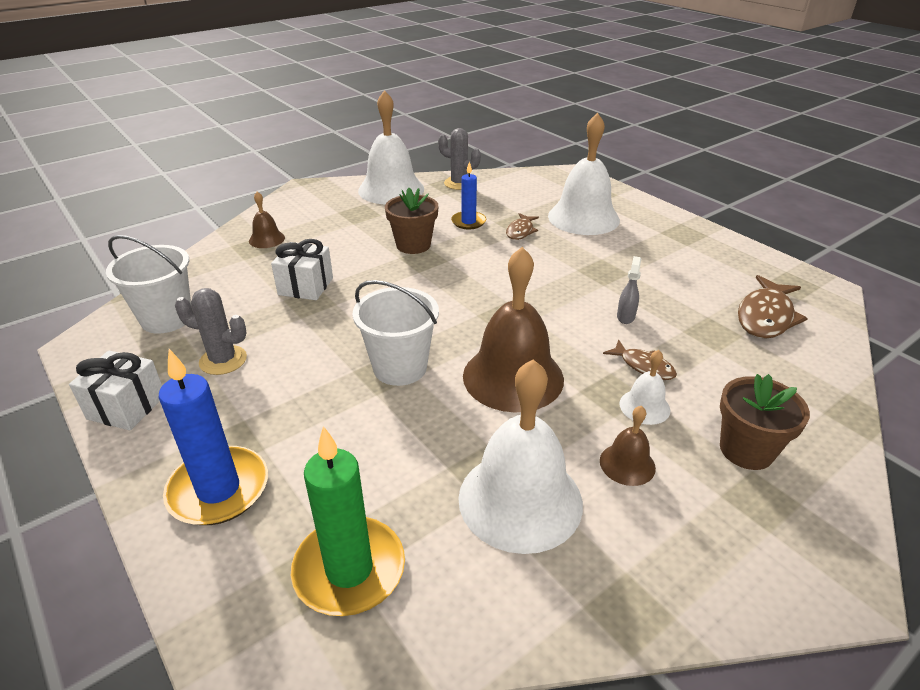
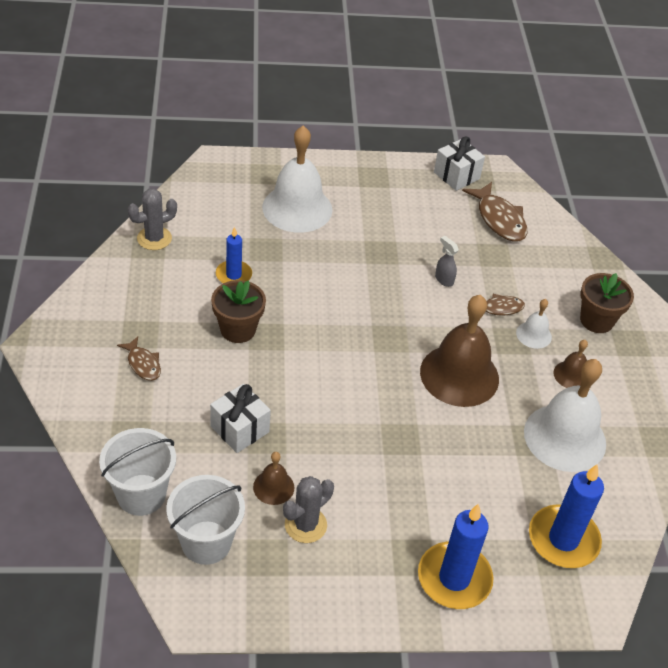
camera: 60 degrees left, 10 degrees up
white gift [69,350,162,431] -> white gift moved to [434,136,485,191]
brown bell [249,192,285,248] -> brown bell moved to [253,452,294,505]
green candle [291,426,405,616] -> blue candle [529,464,604,568]
white bucket [353,280,439,386] -> white bucket moved to [99,428,176,516]
white bell [358,90,424,204] -> none
brown fish [506,213,539,240] -> brown fish moved to [117,336,161,381]

